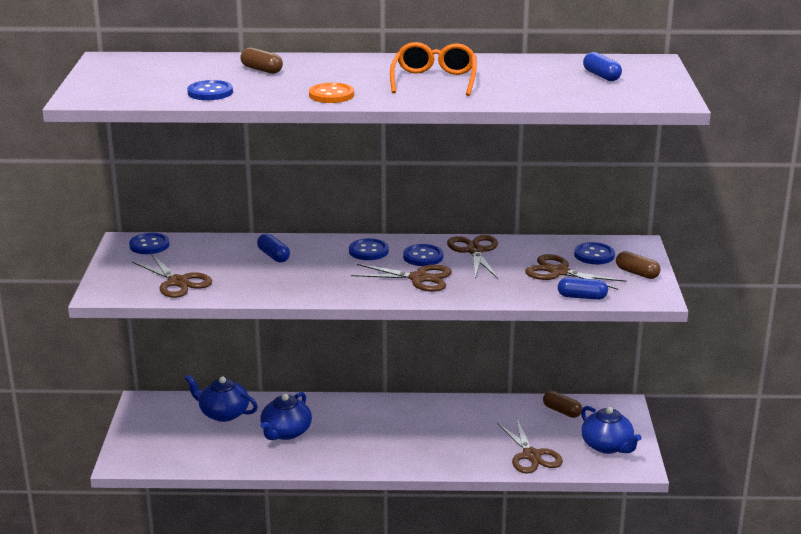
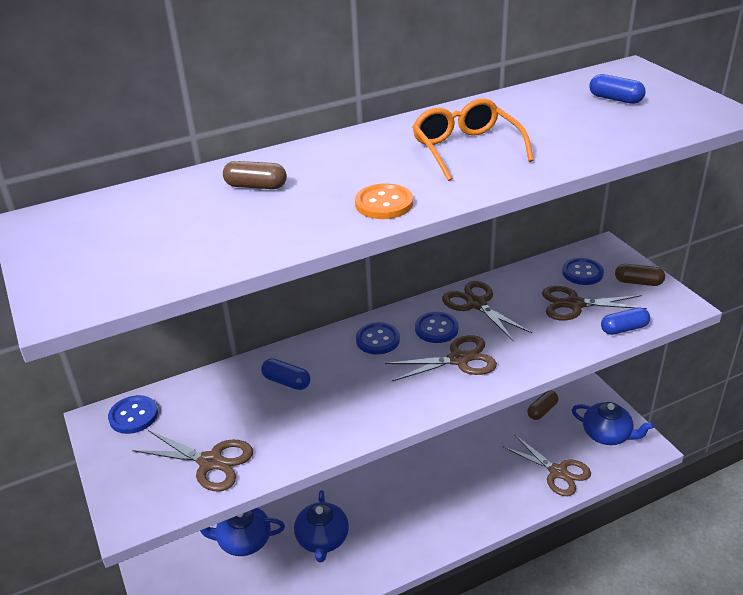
camera: 25 degrees left, 10 degrees up
blue button [187,80,233,100] -> none
brown capsule [543,391,582,418] -> brown capsule turned 60 degrees counterclockwise [527,390,558,420]

